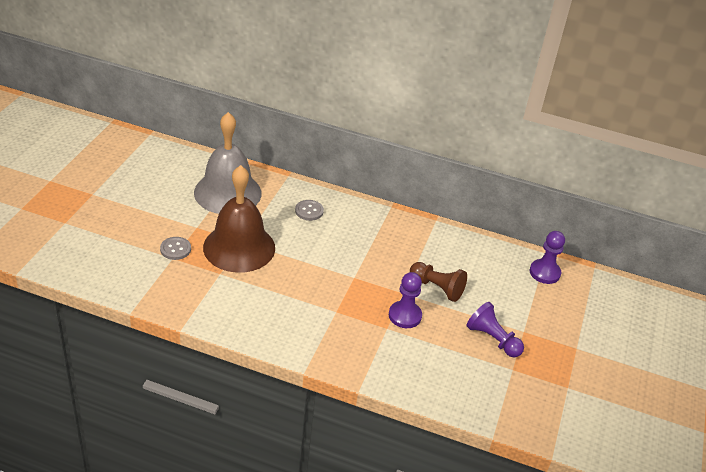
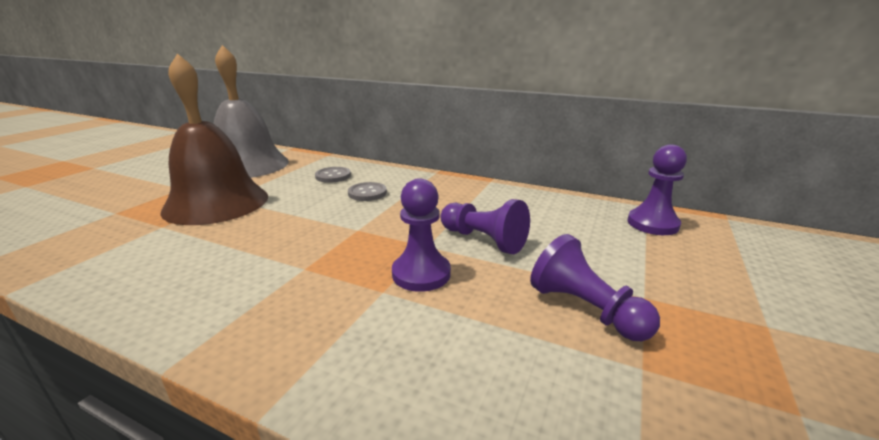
camera: 10 degrees right, 15 degrees down
grey button [160,237,191,260] -> grey button moved to [348,182,387,201]
brown pawn [410,262,467,302] -> purple pawn [441,199,530,254]

